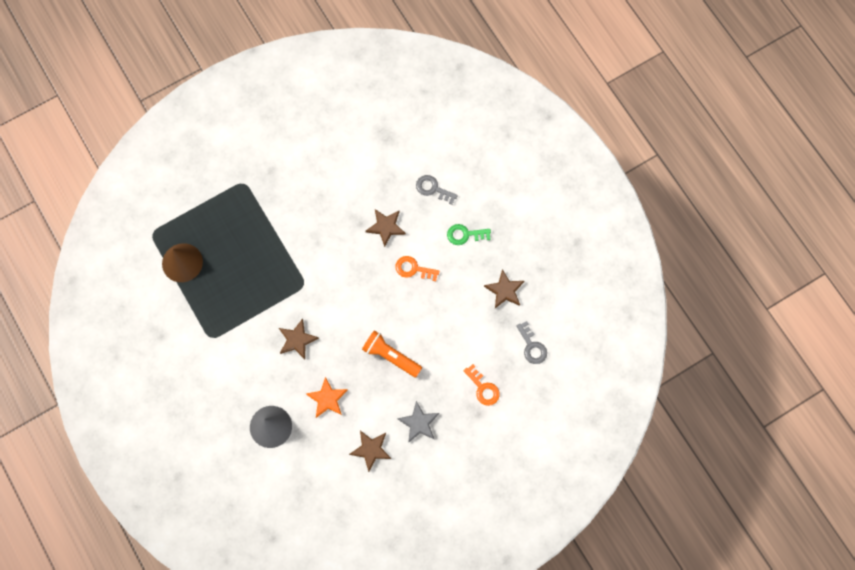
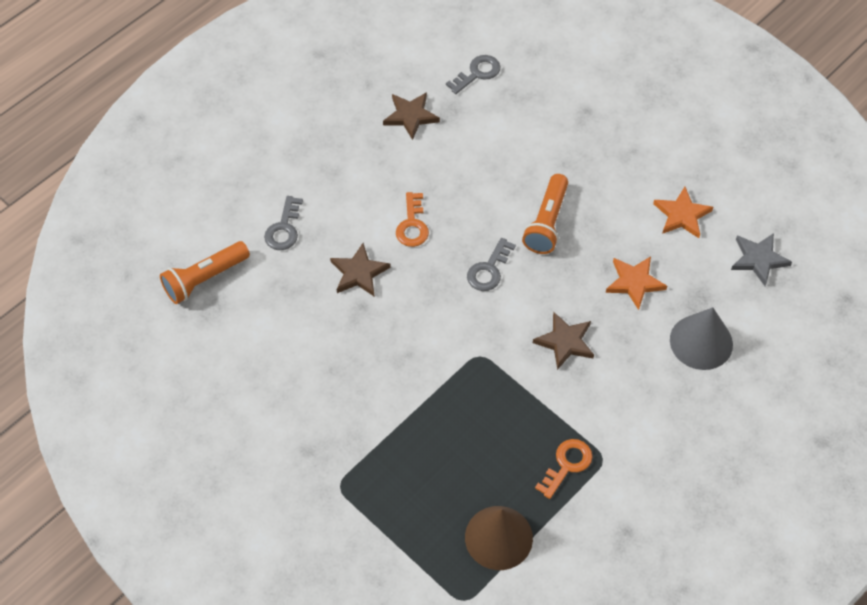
camera: 105 degrees left, 15 degrees down
brown star [349,431,391,472] -> orange star [653,187,713,238]
grey star [397,401,439,443] -> grey star moved to [731,233,792,286]
green key [447,224,491,245] -> none
orange key [464,364,500,406] -> orange key moved to [535,439,593,499]
none -> orange flashlight [160,241,250,304]
none -> grey key [467,238,516,291]

